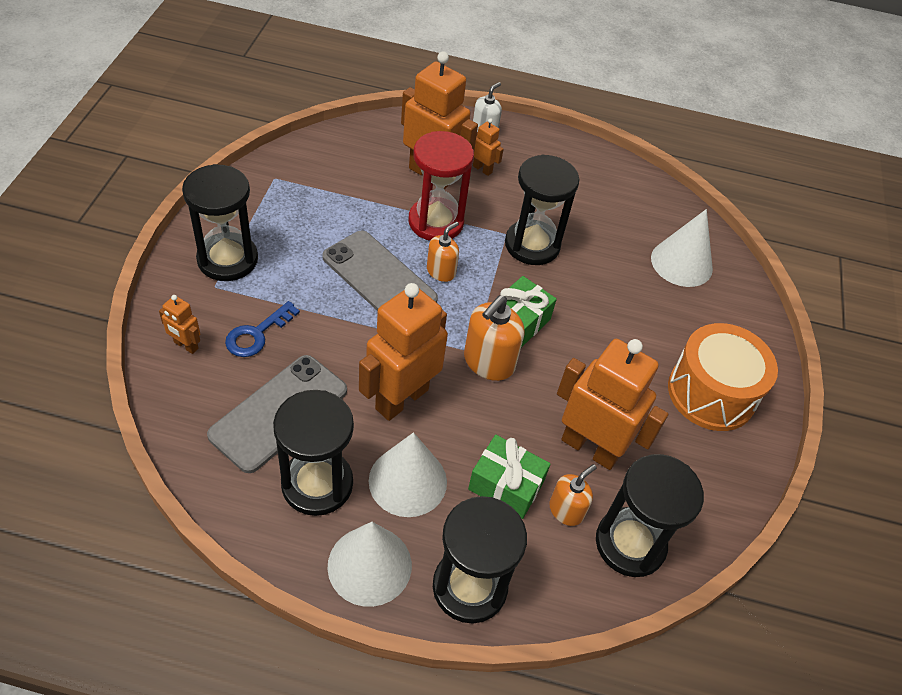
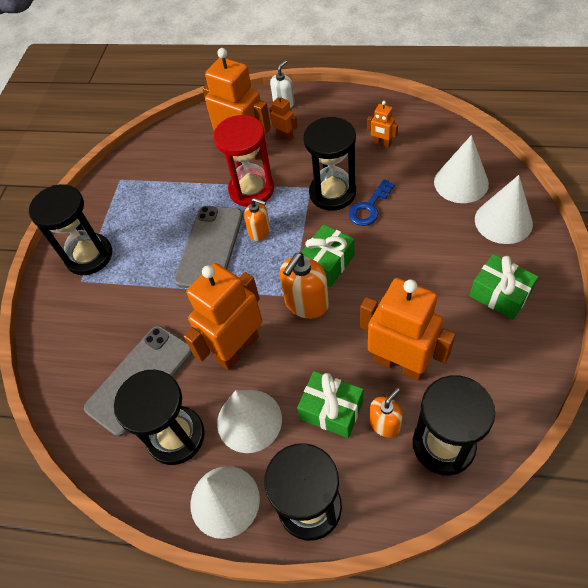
camera: 10 degrees right, 5 degrees up
orange robot [159,295,200,354] -> orange robot moved to [367,101,398,148]
blue key [225,301,300,357] -> blue key moved to [348,179,395,226]
grey phone [322,231,438,311] -> grey phone turned 60 degrees clockwise [174,206,243,288]
orange soap dispenser [427,221,459,282] -> orange soap dispenser turned 75 degrees clockwise [244,198,270,241]
orange drum [668,323,778,431] -> green gift [469,254,538,320]
none -> white cone [475,175,533,244]

